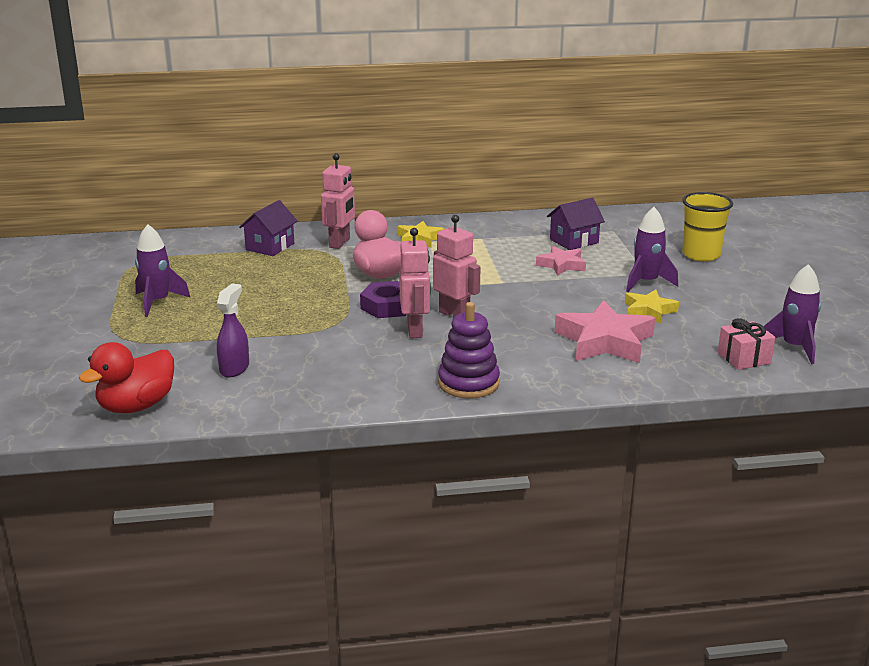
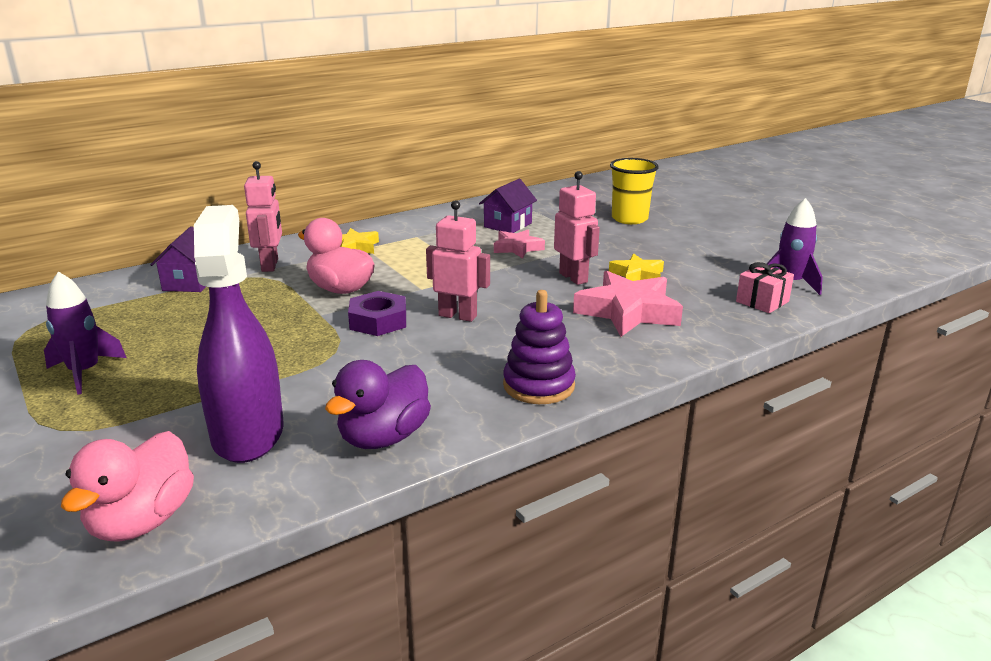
camera: 25 degrees left, 0 degrees up
red duck [79,342,174,413] -> pink duck [61,431,194,542]
purple spray bottle [217,284,249,377] -> purple spray bottle [194,205,284,463], size x2.00
pink robot [399,228,431,338] -> pink robot moved to [554,171,600,285]
purple rocket [626,207,678,292] -> none
none -> purple duck [325,360,431,449]

